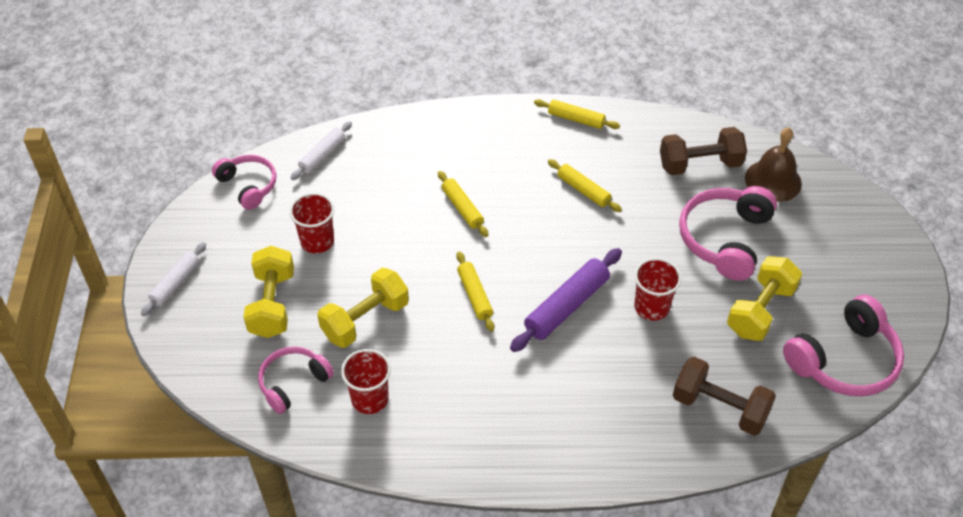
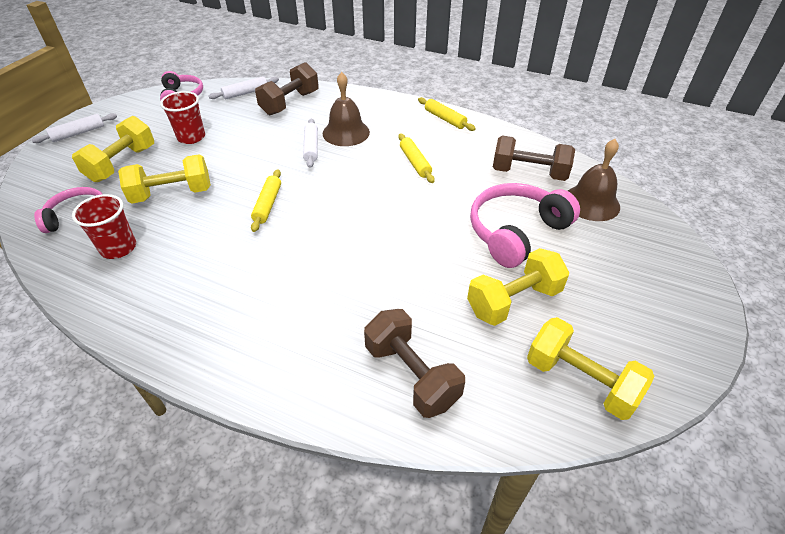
camera: 25 degrees right, 5 degrees down
yellow rolling pin [438,171,488,237] -> white rolling pin [303,119,318,168]
purple rolling pin [510,248,622,352] -> none
red cup [634,258,681,321] -> none
pink headphones [783,295,904,396] -> yellow dumbbell [527,317,654,420]
none -> brown dumbbell [255,62,319,115]
none -> brown bell [323,72,370,146]

